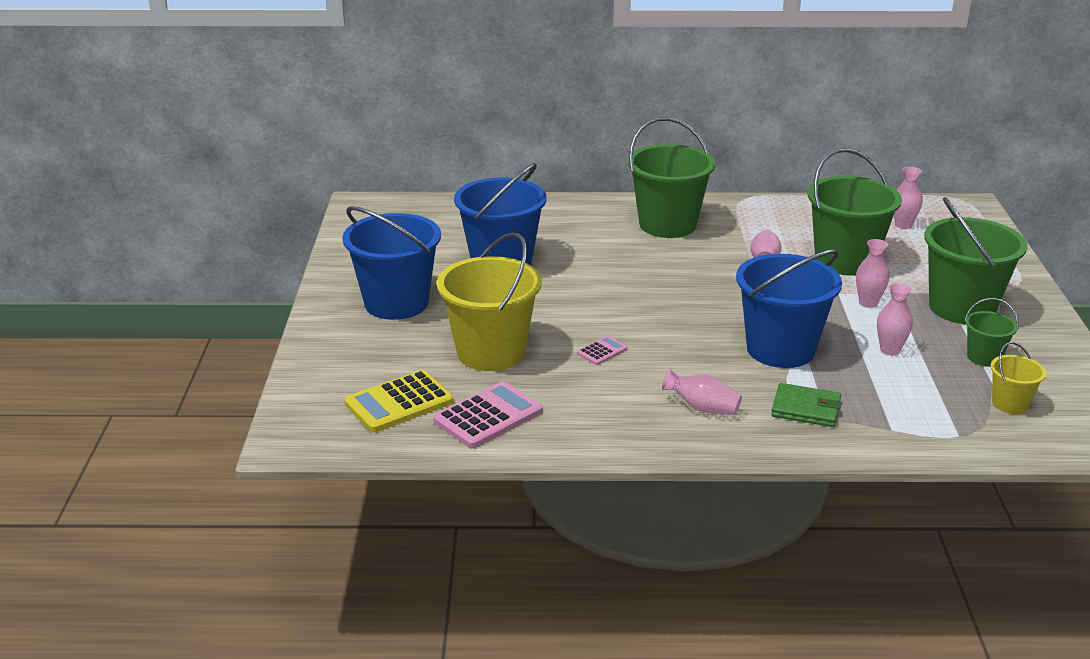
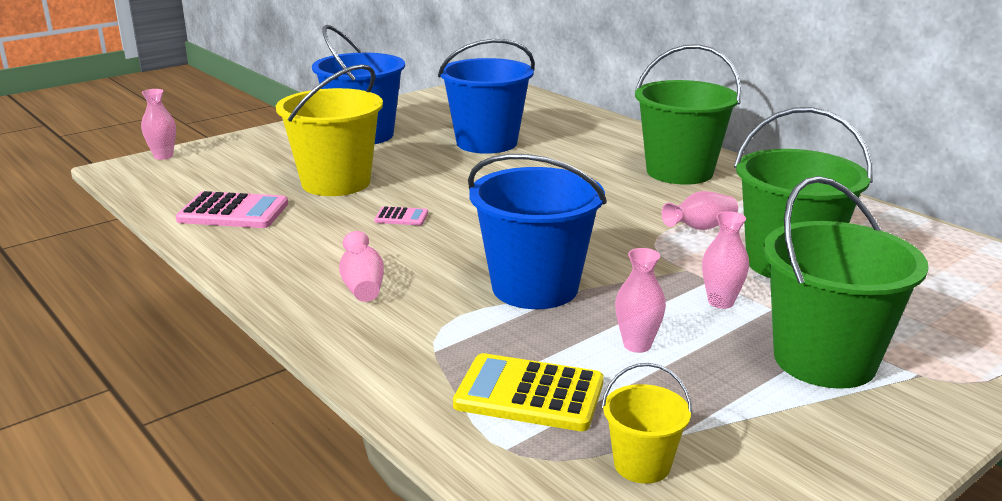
camera: 50 degrees right, 5 degrees down
yellow calculator [345,370,453,432] -> yellow calculator moved to [453,353,604,431]
green wallet [771,383,841,427] -> none
pink vase [894,167,923,229] -> pink vase moved to [141,89,176,160]
green bucket [964,298,1019,367] -> none

